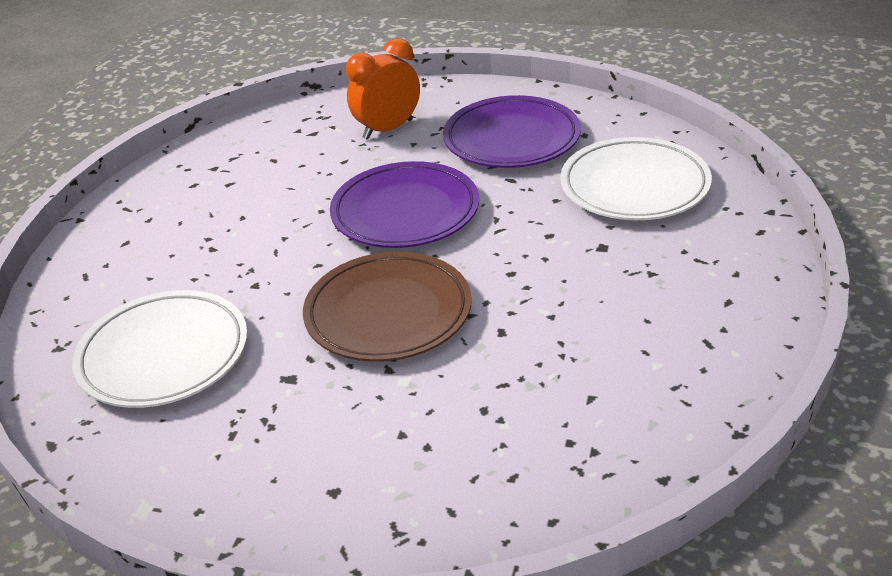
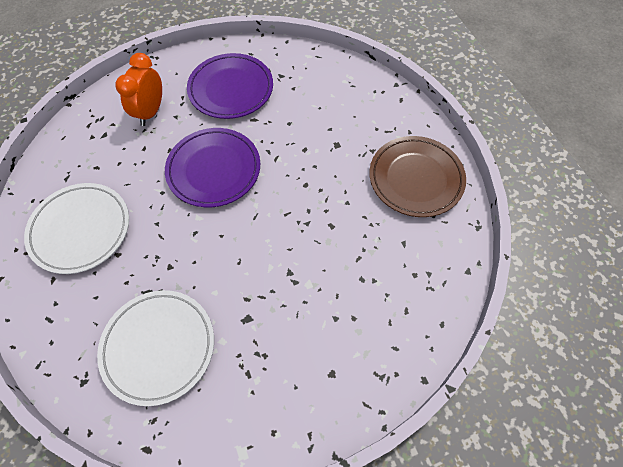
camera: 40 degrees left, 25 degrees up
brown plate [303,252,472,362] -> brown plate moved to [369,136,466,217]
white plate [560,137,712,220] -> white plate moved to [24,183,129,274]

